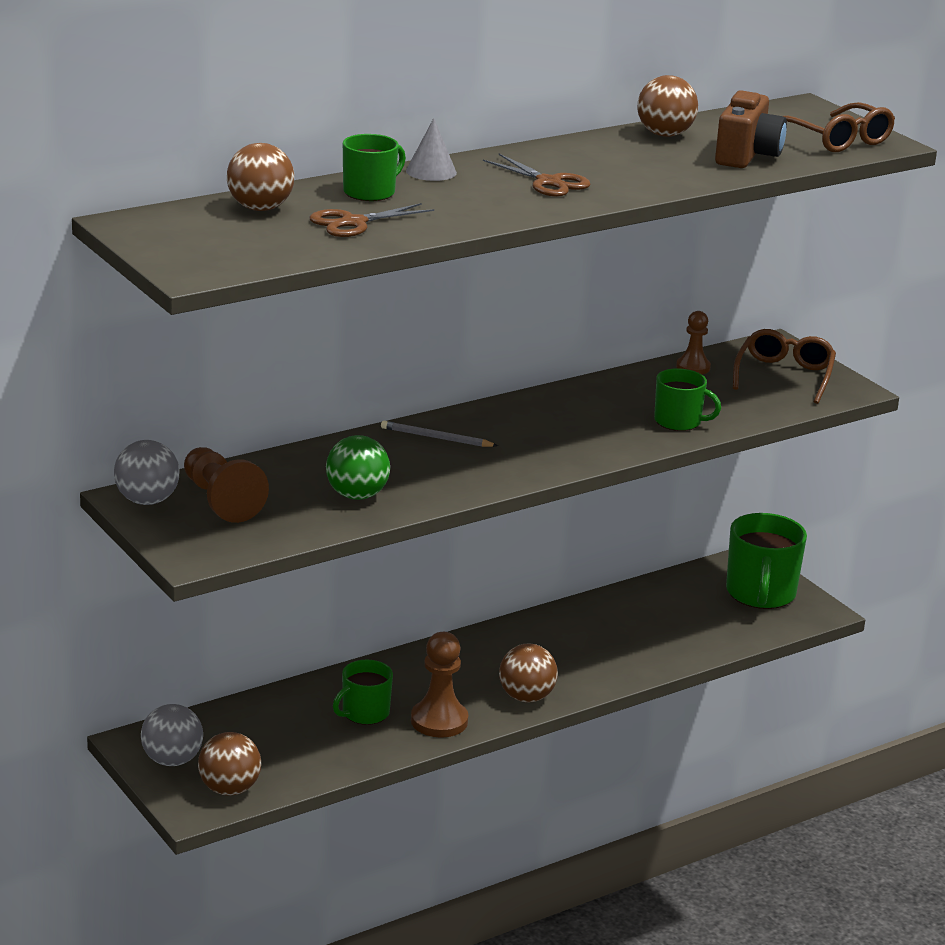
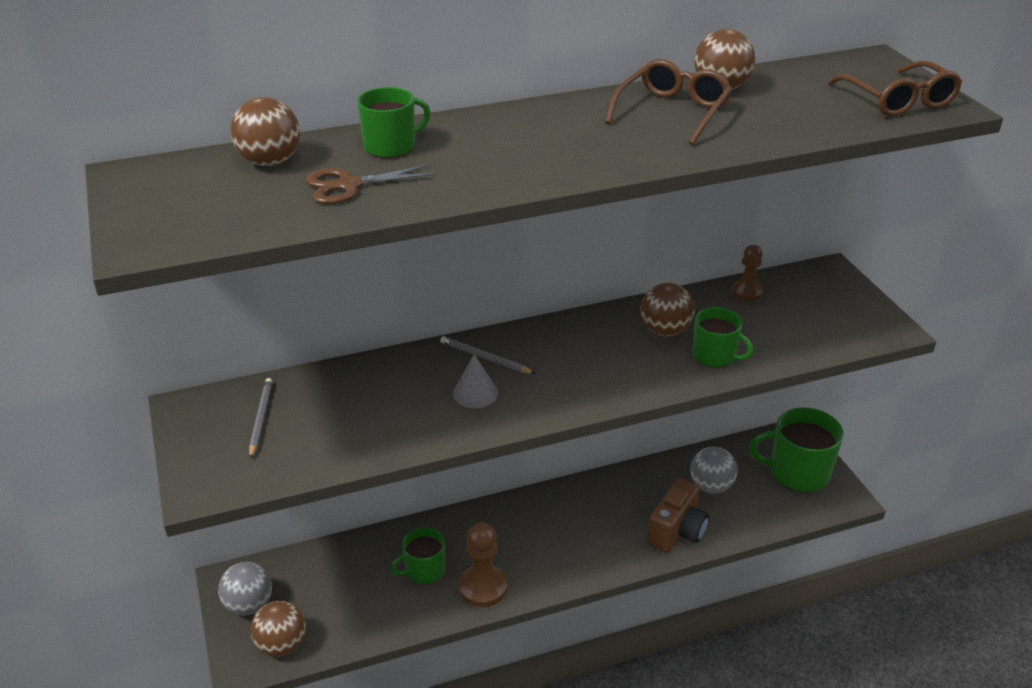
camera: 15 degrees right, 10 degrees up
grey ball [114,440,179,505] -> grey ball moved to [690,447,738,493]
brown pawn [184,447,269,523] -> grey pencil [249,378,273,459]
green ball [326,435,390,500] -> none
grey cone [406,118,457,181] -> grey cone moved to [453,354,498,408]
brown scissors [483,154,591,197] -> none
brown ball [499,644,558,703] -> brown ball moved to [641,283,695,336]
brown camera [715,90,787,168] -> brown camera moved to [647,478,709,553]
green mug [726,513,807,609] -> green mug turned 75 degrees clockwise [749,407,844,493]
brown glasses [733,329,836,404] -> brown glasses moved to [605,59,732,145]

